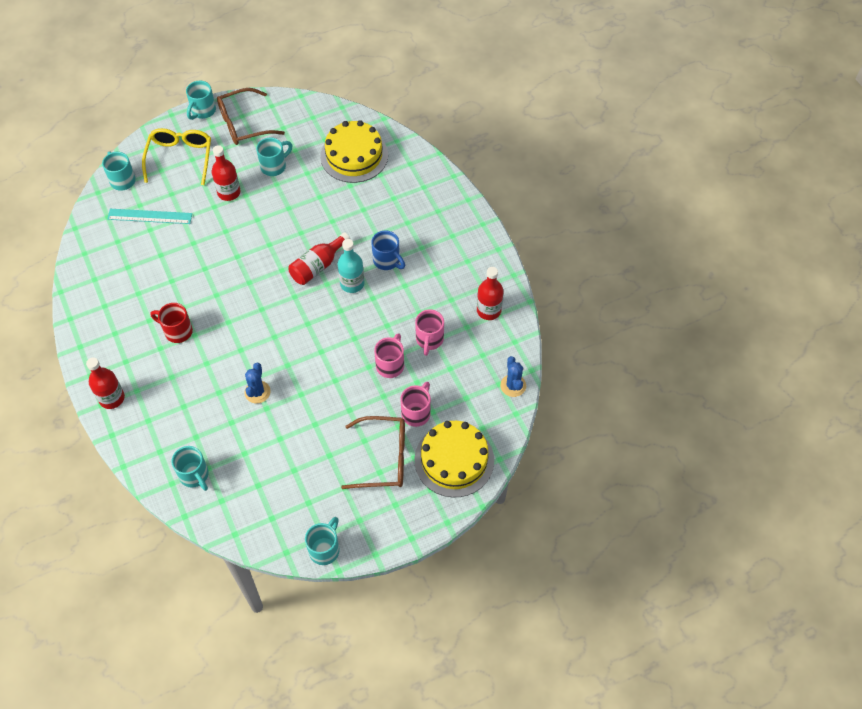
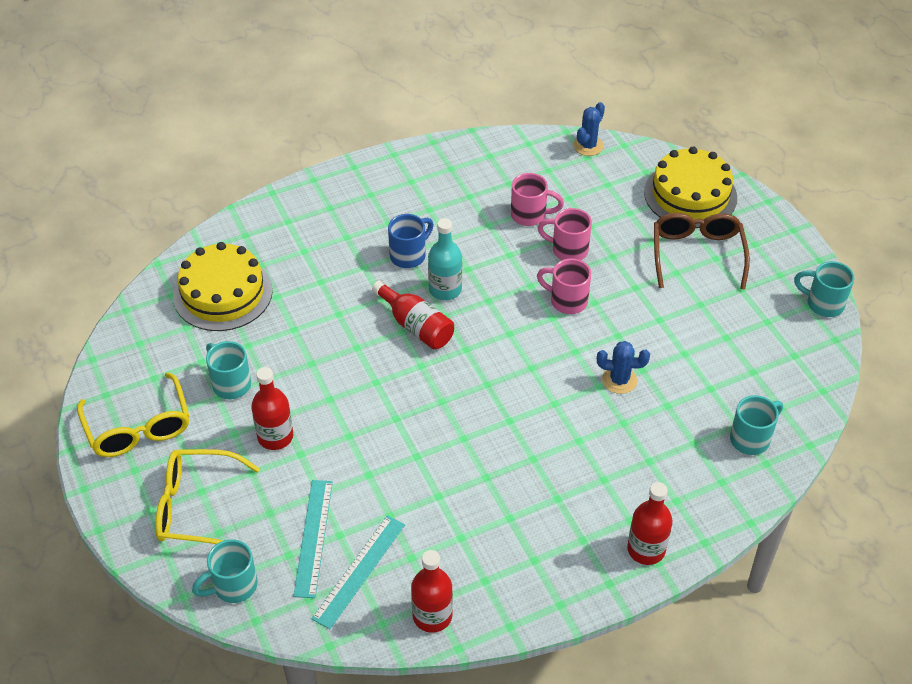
camera: 90 degrees left, 10 degrees down
red mug [151,303,193,343] -> none
turquoise mug [186,81,216,120] -> none
brown glasses [217,88,285,145] -> yellow glasses [77,372,189,457]
pink mug [400,382,431,427] -> pink mug moved to [537,258,591,314]
red bottle [477,267,504,320] -> red bottle moved to [411,550,453,633]
blue cactus [500,356,526,397] -> blue cactus turned 45 degrees counterclockwise [573,102,605,156]
none -> turquoise ruler [311,515,405,629]

